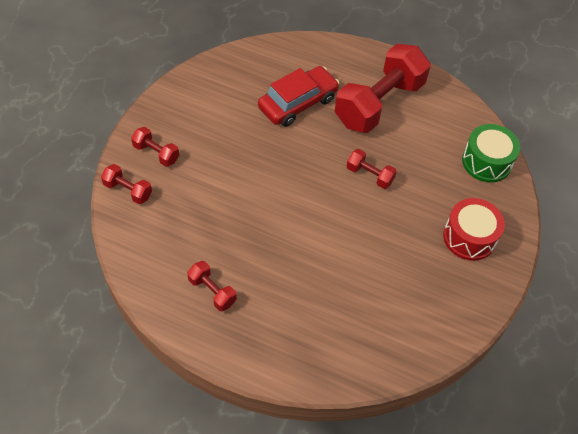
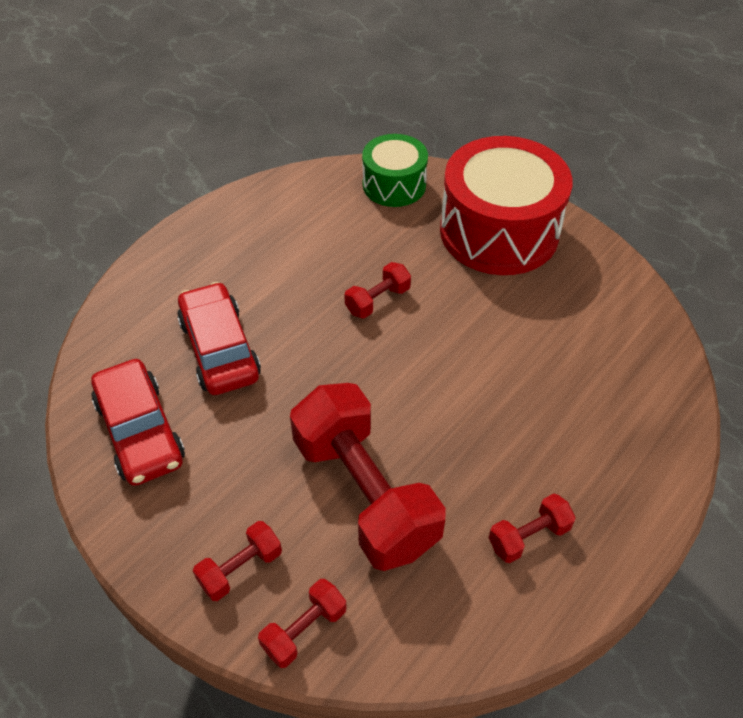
camera: 70 degrees left, 5 degrees down
red dumbbell [334,44,431,133] -> red dumbbell moved to [290,383,446,571]
red drum [443,198,505,261] -> red drum [440,136,573,275], size x1.78
none -> red car [91,359,185,486]

